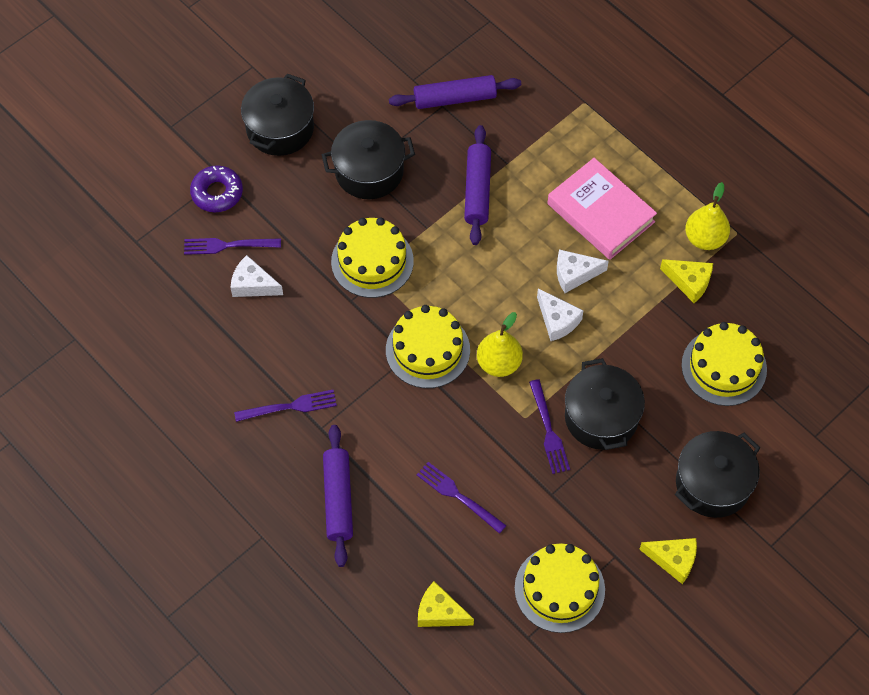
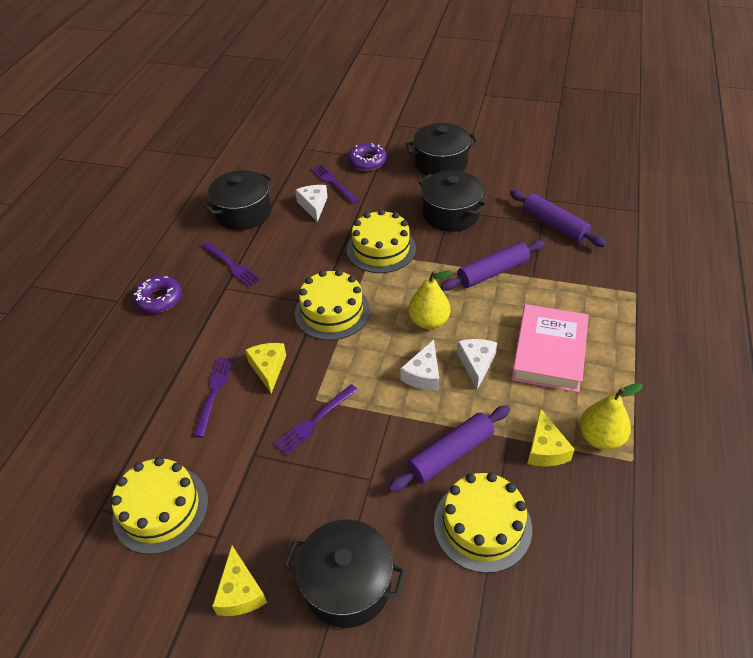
camera: 60 degrees right, 15 degrees down
purple rolling pin [323,425,353,567] -> purple rolling pin moved to [388,405,510,493]
yellow cheese [418,581,474,627] -> yellow cheese moved to [245,343,286,393]
yellow pear [477,312,523,377] -> yellow pear moved to [408,270,452,329]
white cheese [557,249,609,293] -> white cheese turned 45 degrees clockwise [457,339,497,390]
black pot [565,358,645,450] -> black pot moved to [204,170,274,230]
none -> purple donut [133,276,182,313]

